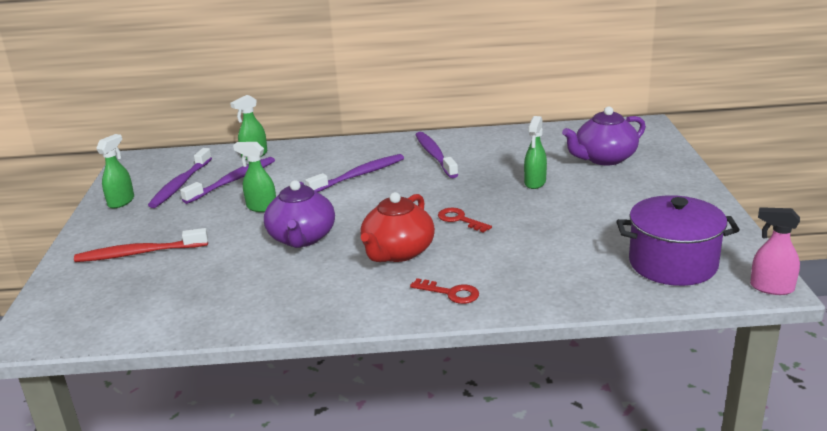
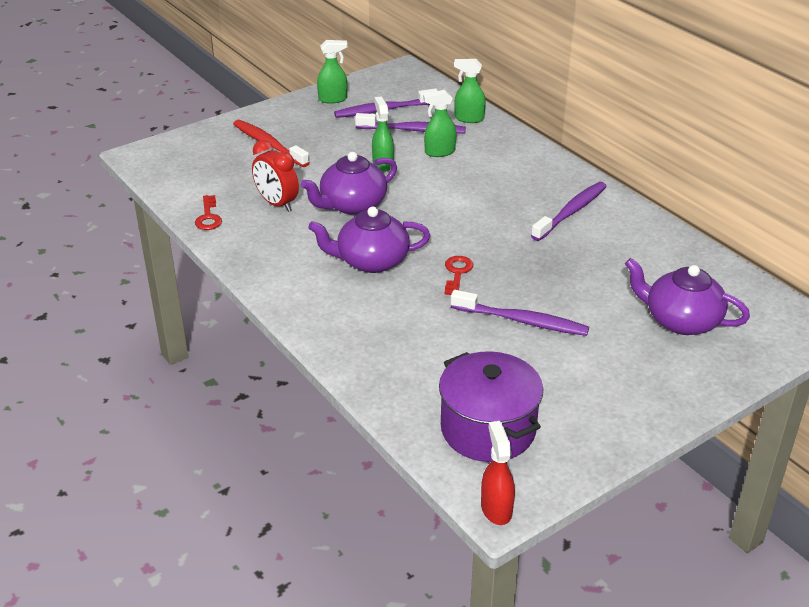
camera: 55 degrees right, 10 degrees up
purple toothbrush [305,154,404,192] -> purple toothbrush moved to [451,290,589,336]
red teapot [360,192,435,262] -> purple teapot [308,206,430,273]
red key [410,278,479,304] -> red key moved to [195,195,222,230]
green spray bottle [524,116,547,189] -> green spray bottle moved to [423,90,456,157]
pink spray bottle [750,207,800,295] -> red spray bottle [481,421,515,525]
none -> red clock [252,140,299,212]

